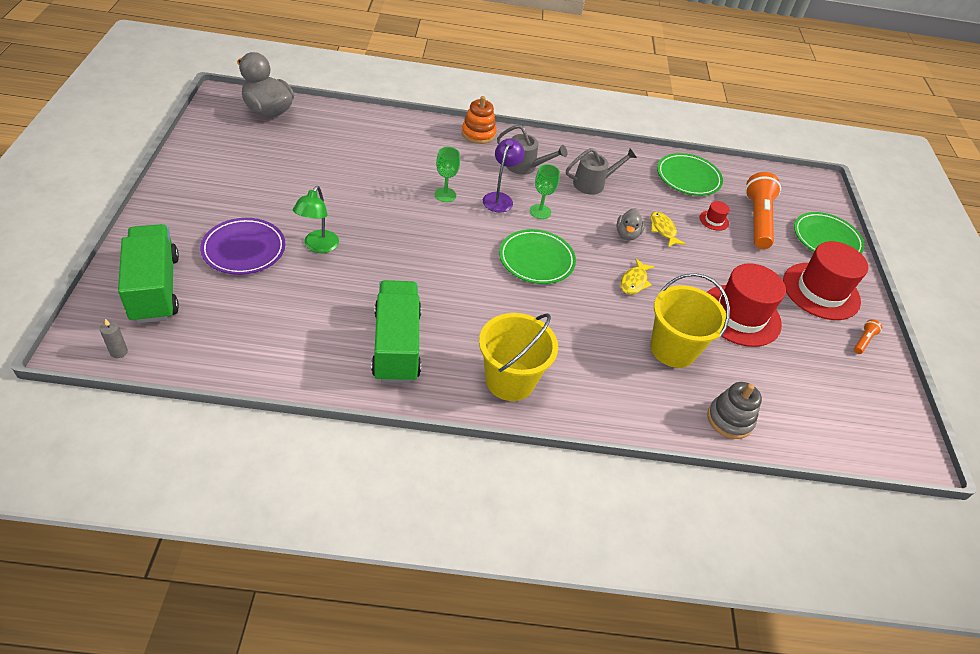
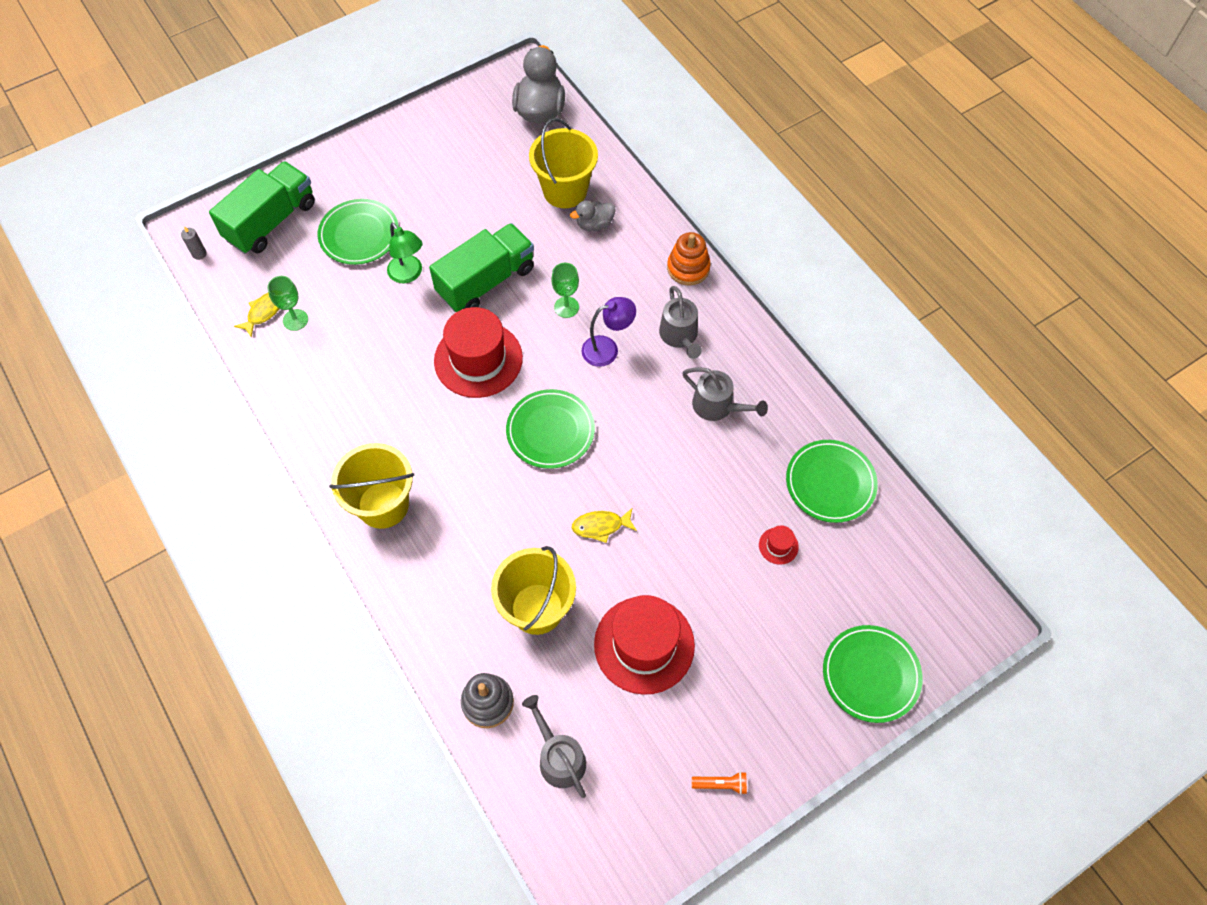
camera: 60 degrees right, 15 degrees up
purple plate [200,218,285,275] -> green plate [317,199,399,265]
green lamp [293,186,339,253] -> green lamp turned 105 degrees counterclockwise [387,223,423,283]
green truck [371,280,421,383] -> green truck moved to [429,223,534,312]
green goblet [530,164,560,219] -> green goblet moved to [267,276,308,331]
grey duck [616,209,645,241] -> grey duck moved to [570,200,616,231]
yellow fish [651,212,686,247] -> yellow fish moved to [234,293,280,338]
orange flashlight [745,172,781,249] -> none
red hat [783,241,868,320] -> red hat moved to [434,307,523,398]
none -> grey watering can [522,695,586,798]
none -> yellow bucket [529,118,598,208]

